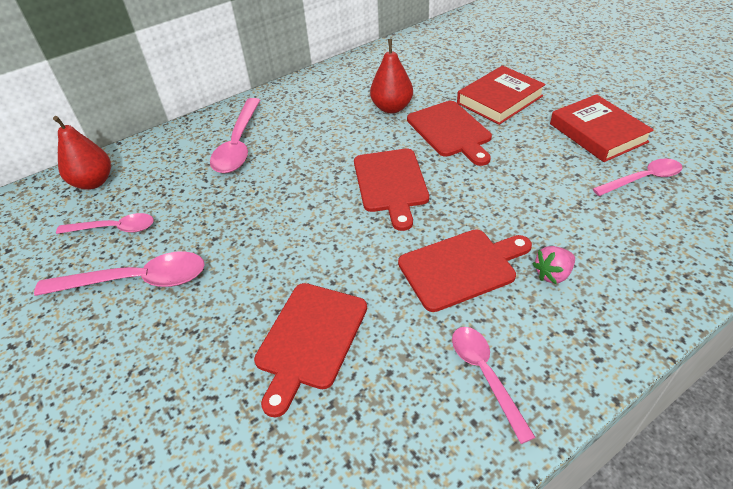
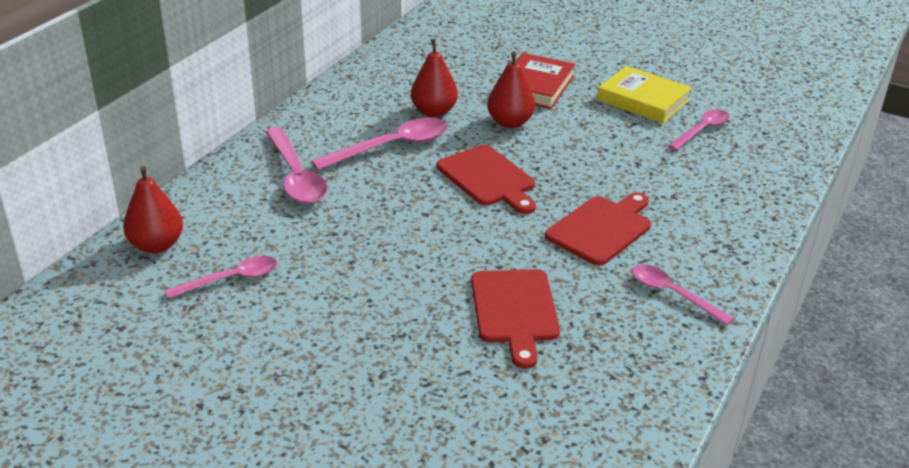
camera: 30 degrees left, 10 degrees down
pink spoon [34,251,205,296] -> pink spoon moved to [311,117,448,171]
red cutting board [407,101,492,166] -> red pear [487,51,535,128]
pink strawberry [533,246,575,284] -> none
red book [550,94,654,162] -> yellow book [597,66,692,123]

